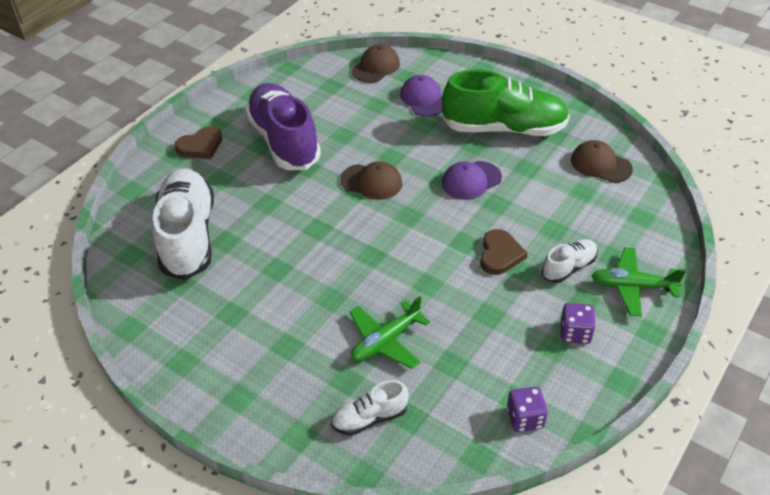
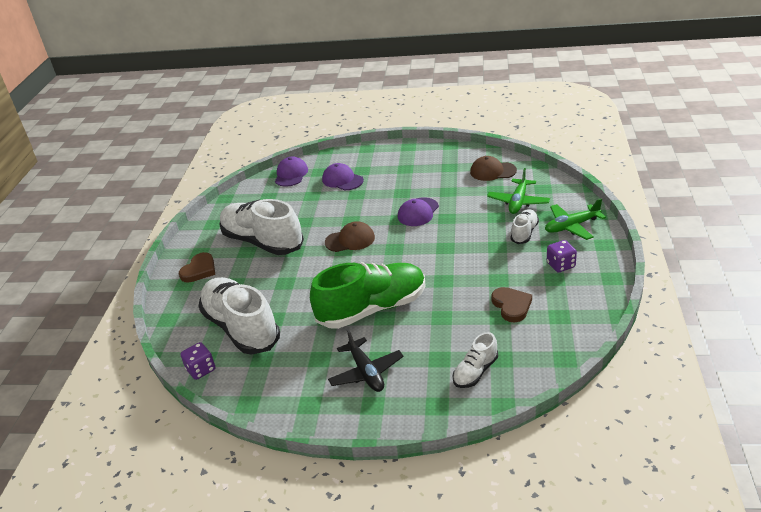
camera: 25 degrees left, 10 degrees down
purple shoe [245,83,321,170] -> white shoe [219,199,304,255]
green plane [350,296,430,369] -> green plane moved to [487,168,550,214]
brown cap [352,44,400,83] -> purple cap [275,156,308,187]
green shoe [442,69,570,136] -> green shoe moved to [310,262,426,329]
brown heart [480,229,527,275] -> brown heart moved to [491,287,532,322]
purple dice [507,387,548,432] -> purple dice moved to [181,342,215,380]
none -> black plane [328,329,404,392]

